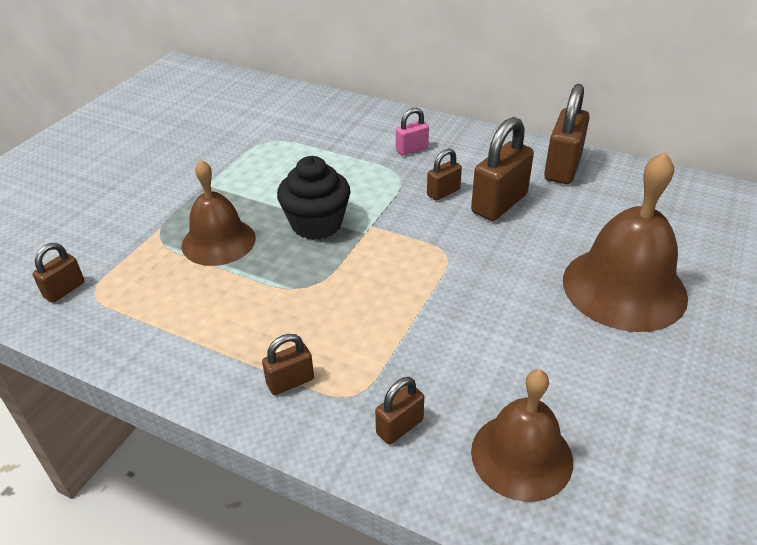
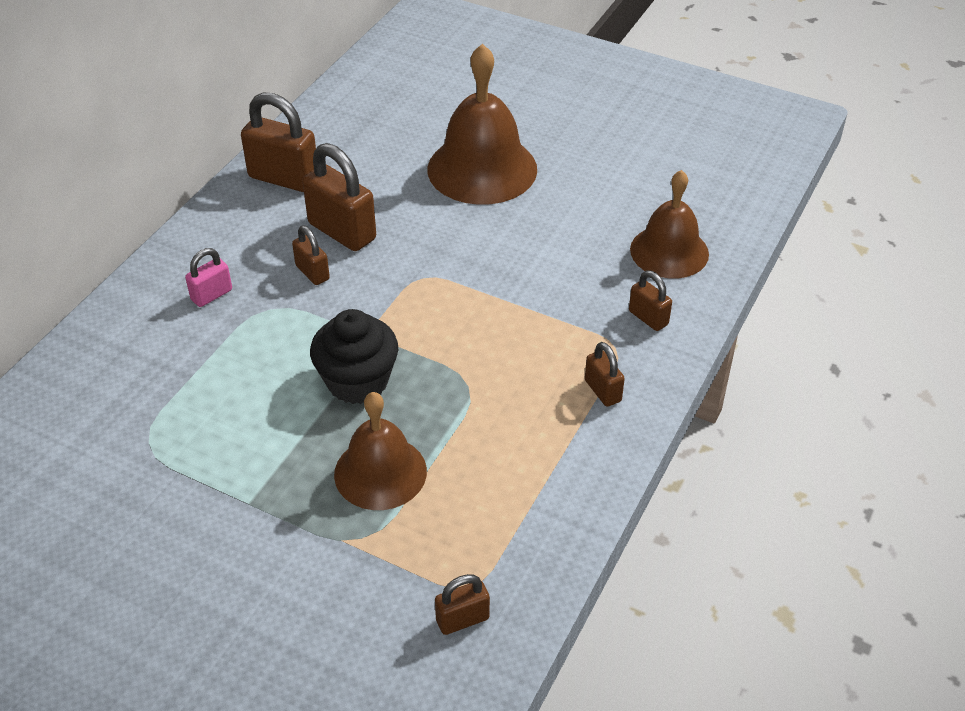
camera: 90 degrees left, 5 degrees up
brown padlock [33,243,84,303] -> brown padlock turned 60 degrees counterclockwise [435,574,490,635]
pink padlock [396,108,429,155] -> pink padlock turned 75 degrees clockwise [185,248,232,307]

